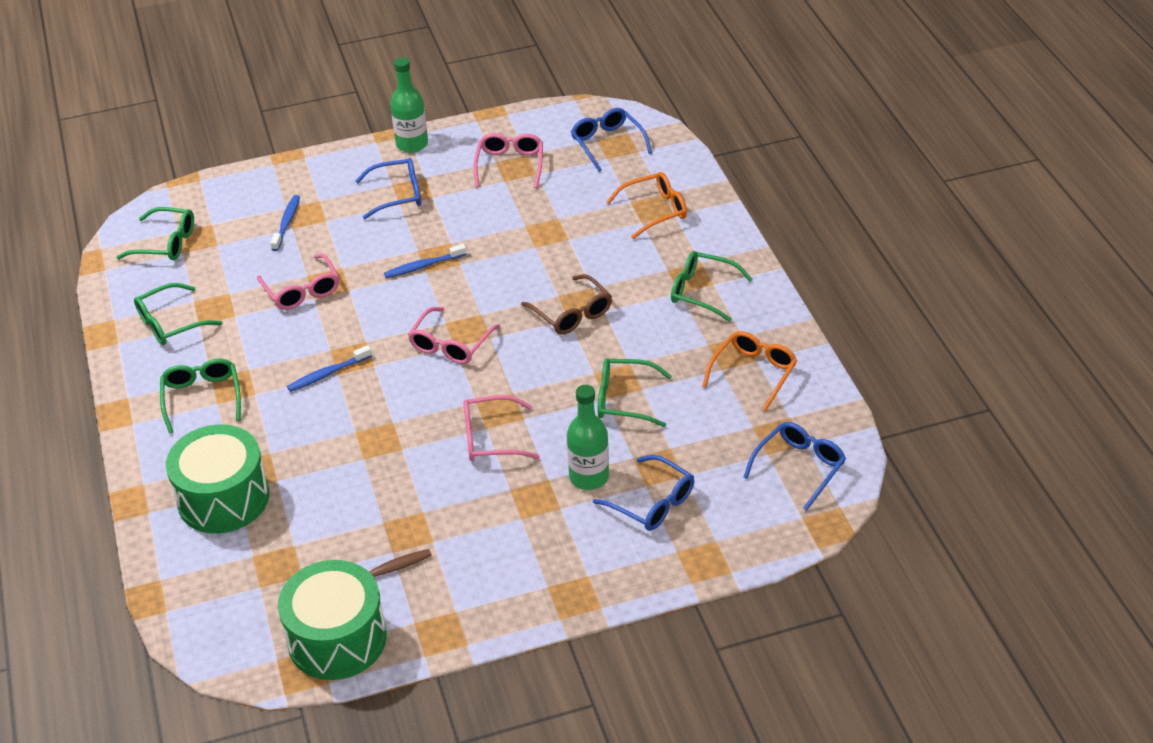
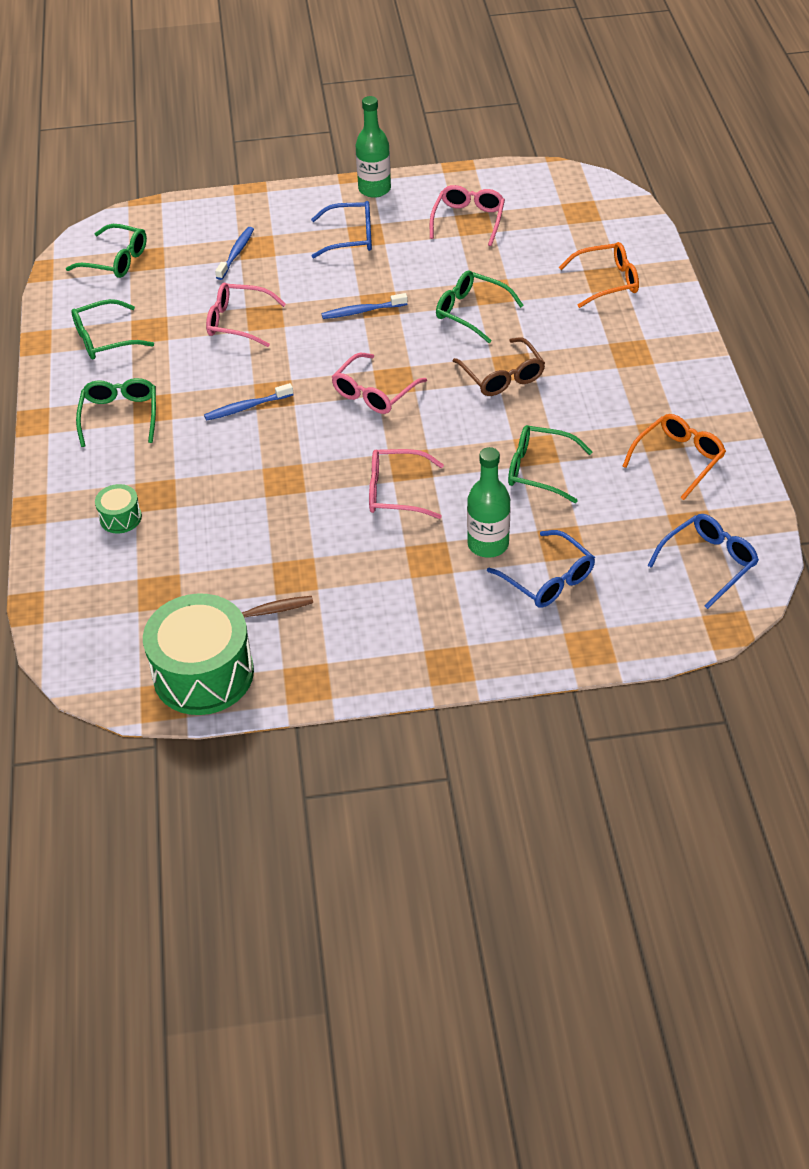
camera: 10 degrees right, 5 degrees up
green drum [166,425,269,533] -> green drum [95,484,142,533], size x0.45
pink glasses [257,254,339,310] -> pink glasses turned 120 degrees clockwise [206,283,286,347]
blue glasses [571,108,652,172] -> none
green glasses [671,251,753,322] -> green glasses moved to [436,270,524,343]

